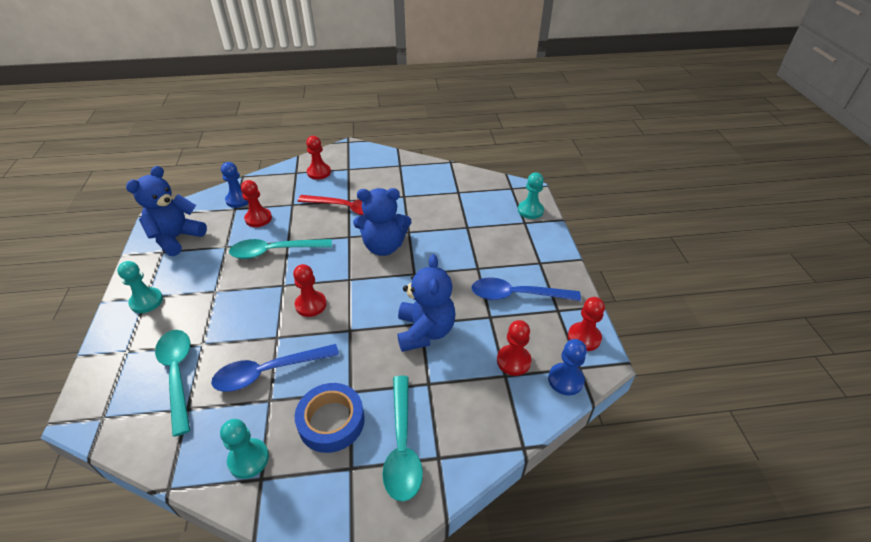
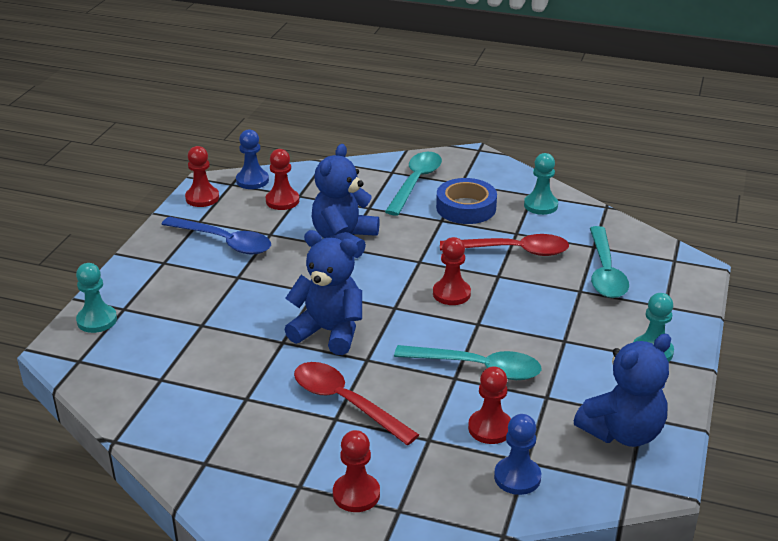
camera: 155 degrees left, 10 degrees down
blue spoon [211,344,339,392] -> red spoon [440,234,569,256]

